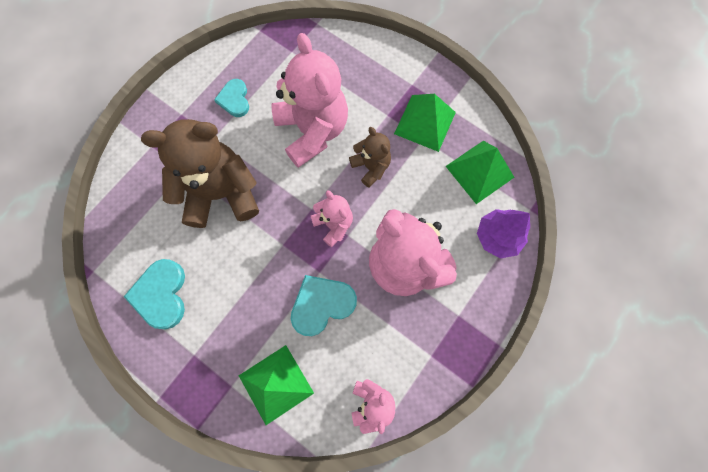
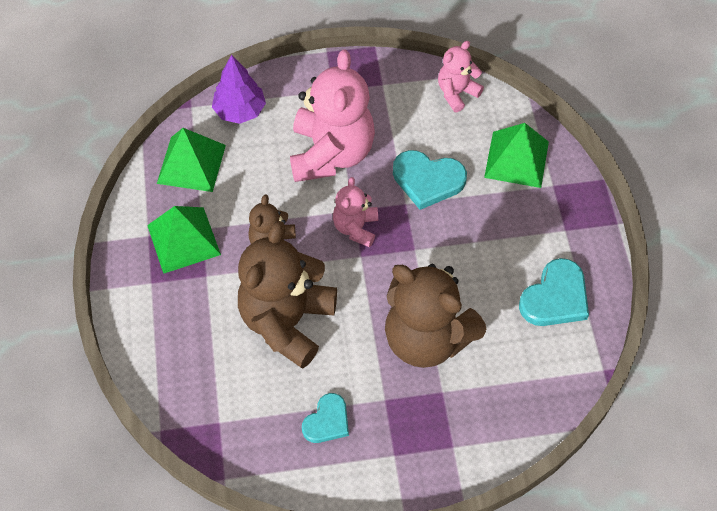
camera: 135 degrees left, 15 degrees down
pink teddy bear [271,33,348,168] -> brown teddy bear [238,221,337,369]

